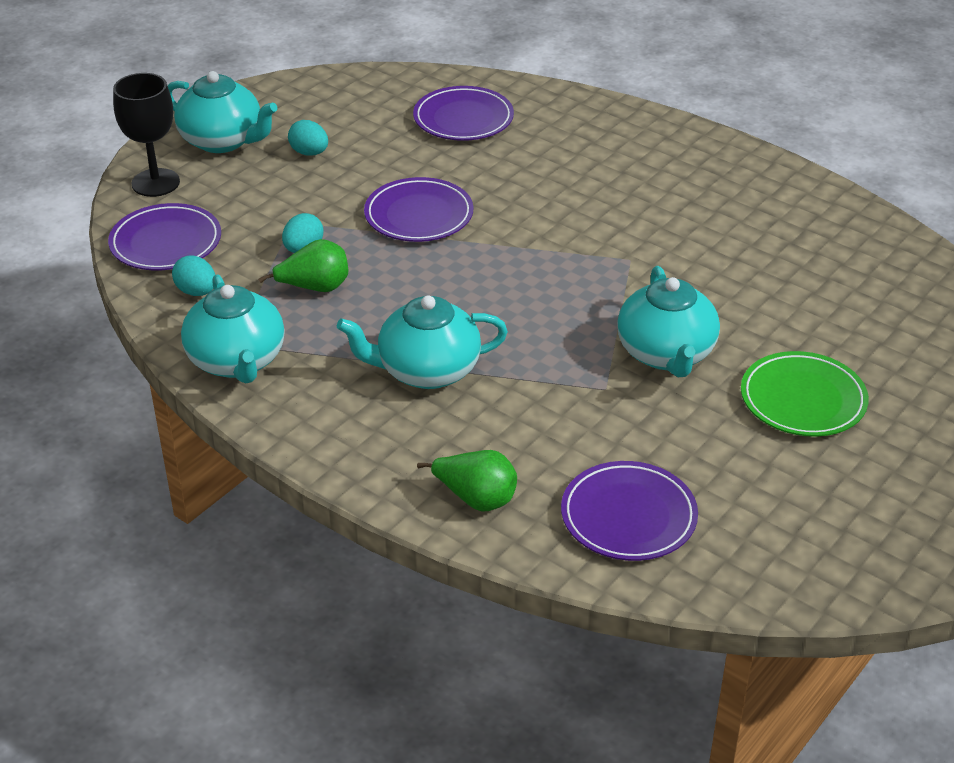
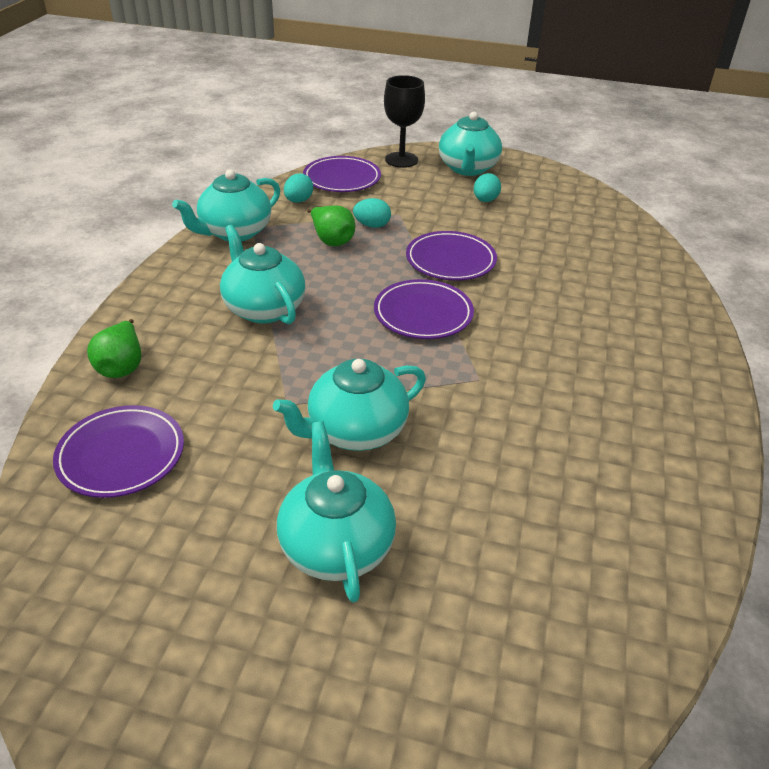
camera: 65 degrees right, 0 degrees up
purple plate [413,86,514,141] -> purple plate moved to [374,279,474,339]
green plate [741,351,869,437] -> turquoise teapot [277,421,396,603]

